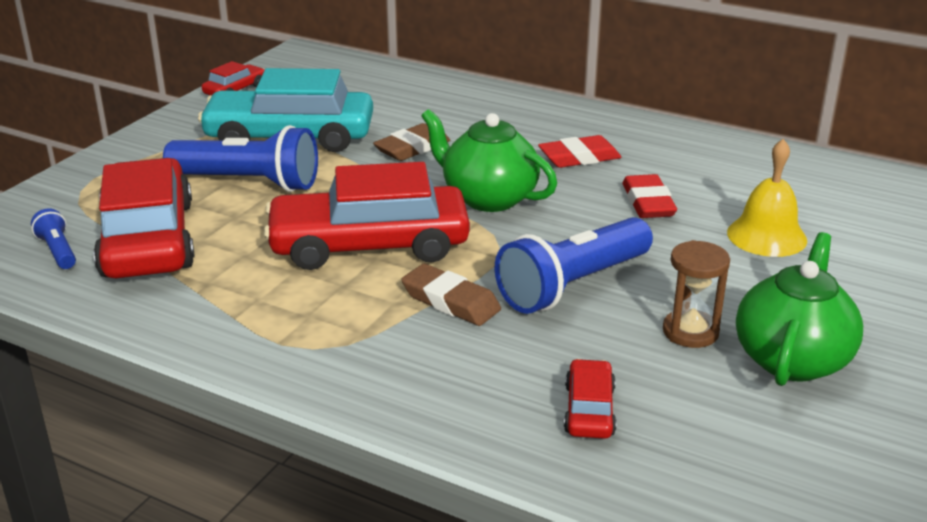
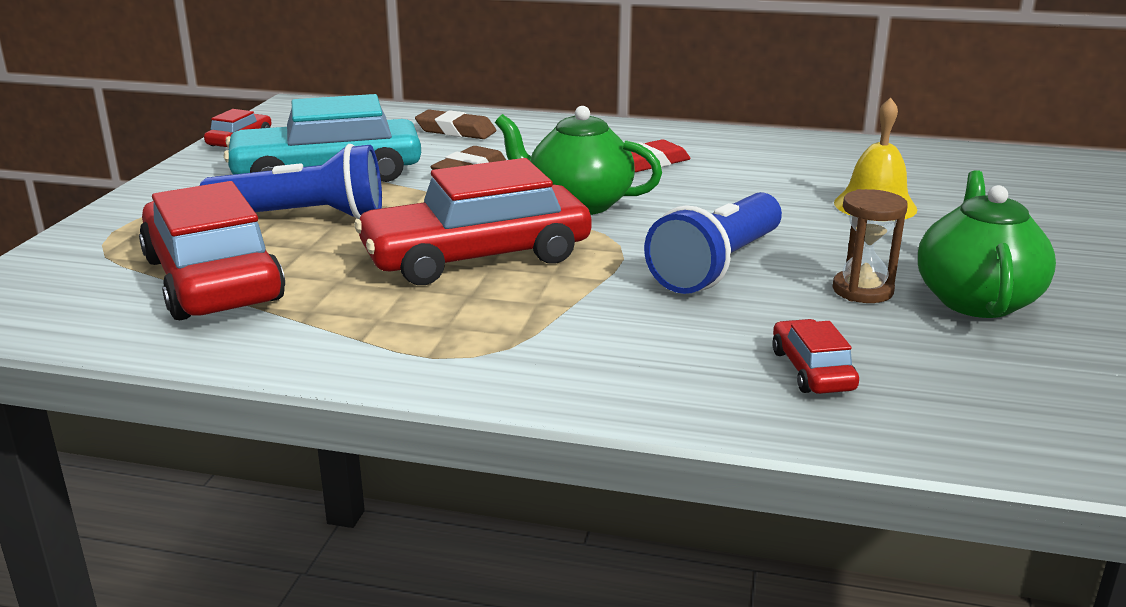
camera: 15 degrees left, 5 degrees down
blue flashlight [31,209,76,269] -> none
brown eraser [401,264,501,326] -> brown eraser moved to [415,109,497,139]
red eraser [622,174,677,218] -> none

